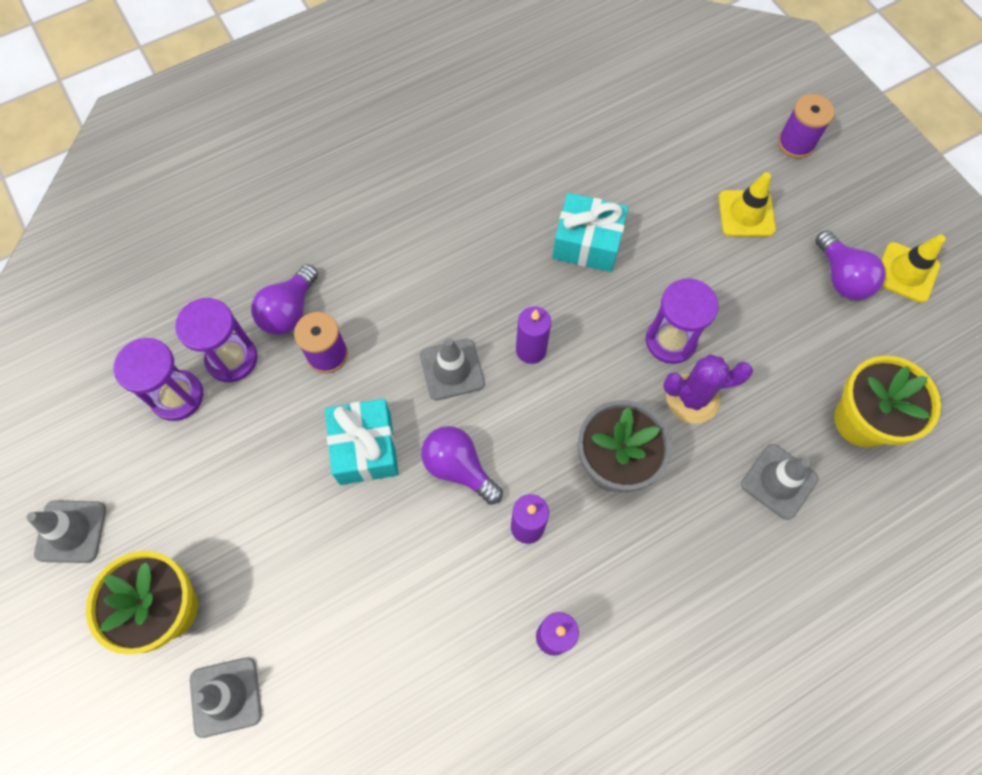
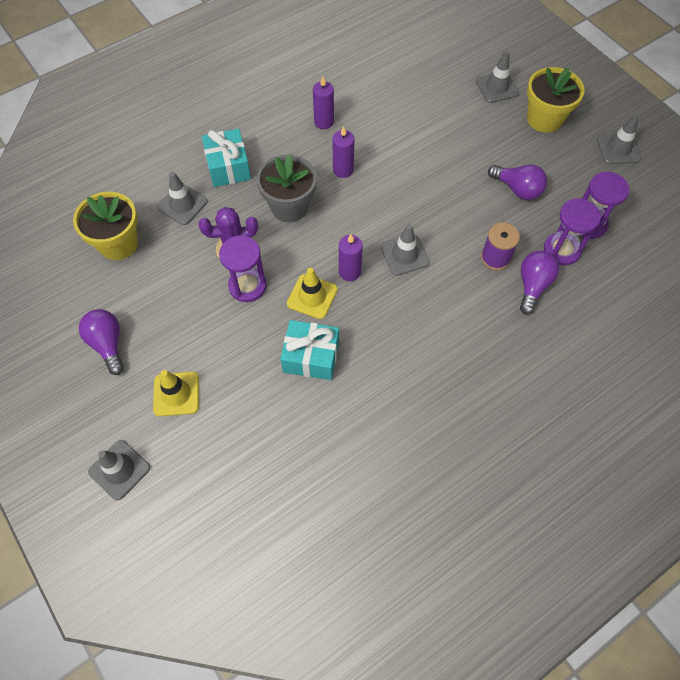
camera: 175 degrees right, 5 degrees down
turquoise gift [325,399,399,485] -> turquoise gift moved to [202,129,251,187]
purple light bulb [421,426,503,505] -> purple light bulb moved to [488,164,547,200]
purple spool [778,94,835,158] -> grey traffic cone [88,440,150,500]
yellow traffic cone [881,235,946,303] -> yellow traffic cone moved to [287,268,338,319]

